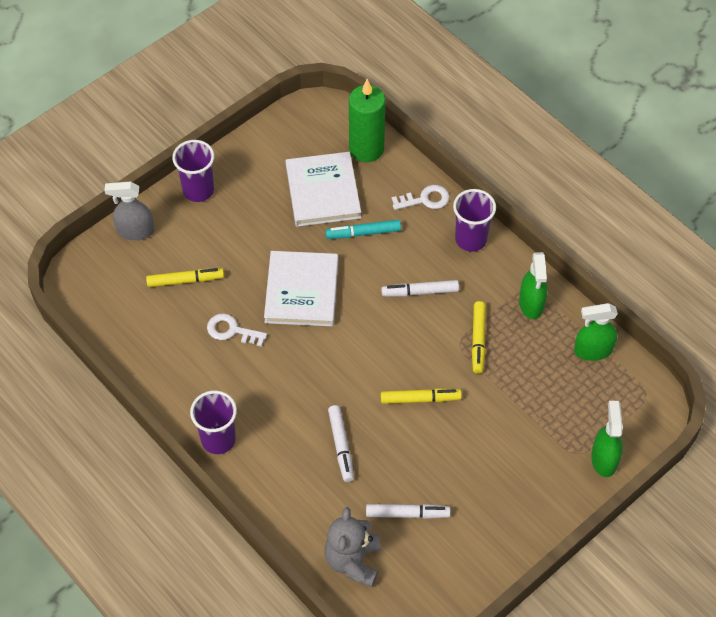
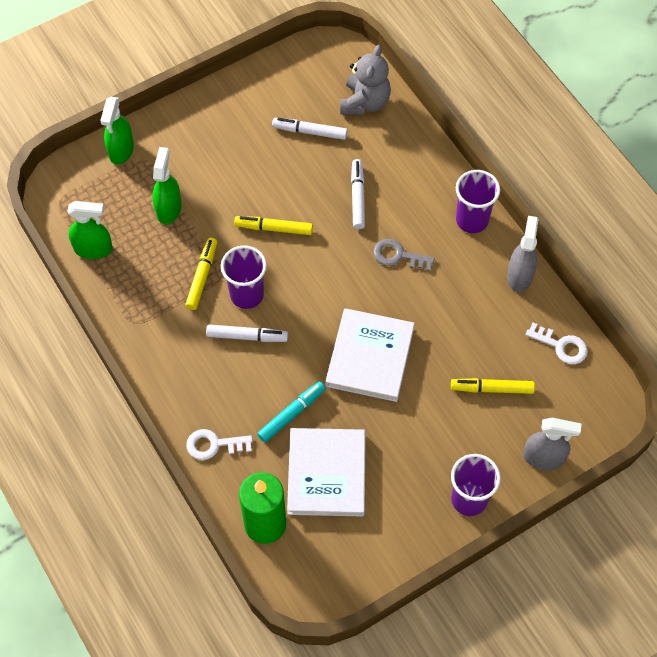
camera: 170 degrees left, 5 degrees up
white key [207,313,267,347] -> white key moved to [526,322,588,364]
turquoise marker [325,220,401,239] -> turquoise marker turned 45 degrees counterclockwise [257,382,326,442]
purple cup [453,189,496,252] -> purple cup moved to [221,245,267,309]
green spray bottle [519,252,548,319] -> green spray bottle moved to [153,147,182,224]
none -> grey key [373,239,435,271]
none -> grey spray bottle [507,216,538,292]

